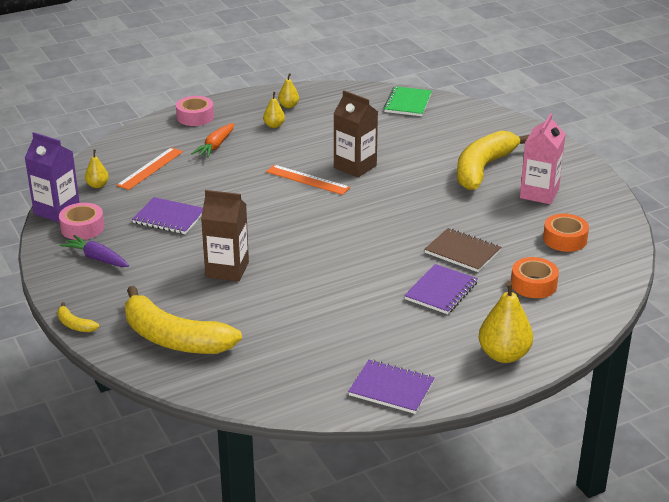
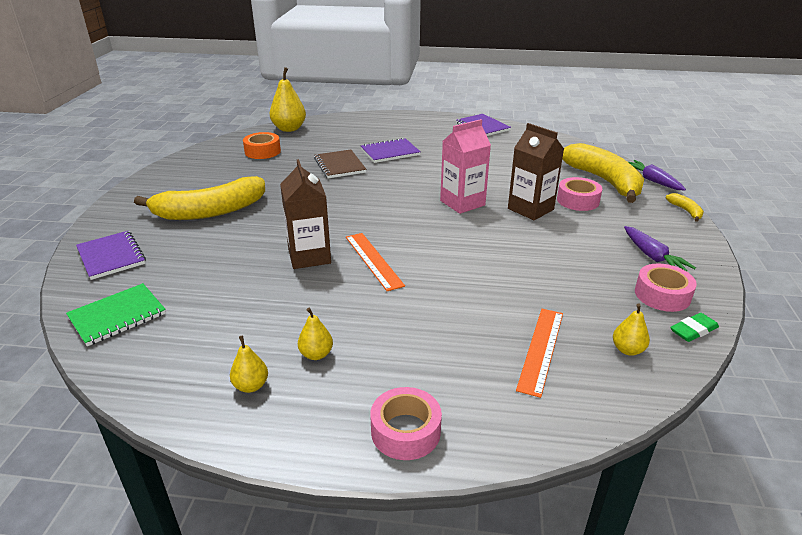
camera: 145 degrees left, 0 degrees up
purple carton [25,132,80,222] -> green eraser [670,313,719,342]
orange ruler [116,147,183,190] -> orange ruler turned 45 degrees counterclockwise [516,309,563,398]
purple notebook [132,197,203,234] -> purple notebook moved to [76,231,146,280]
orange carrot [191,123,234,158] -> none
yellow pear [478,281,533,363] -> yellow pear moved to [270,67,306,132]
orange tape [511,257,559,298] -> none
pink carton [520,113,566,205] -> pink carton moved to [440,119,491,214]
none -> pink tape [557,177,602,211]
none -> purple carrot [629,160,686,190]

